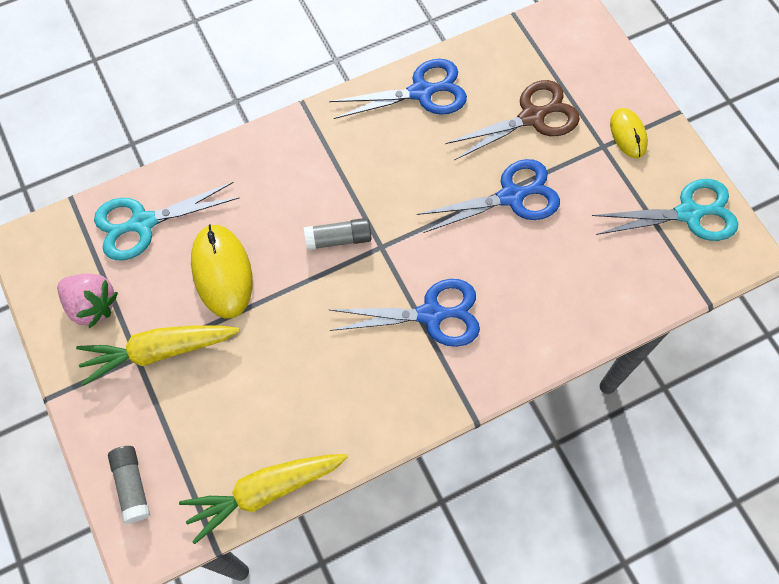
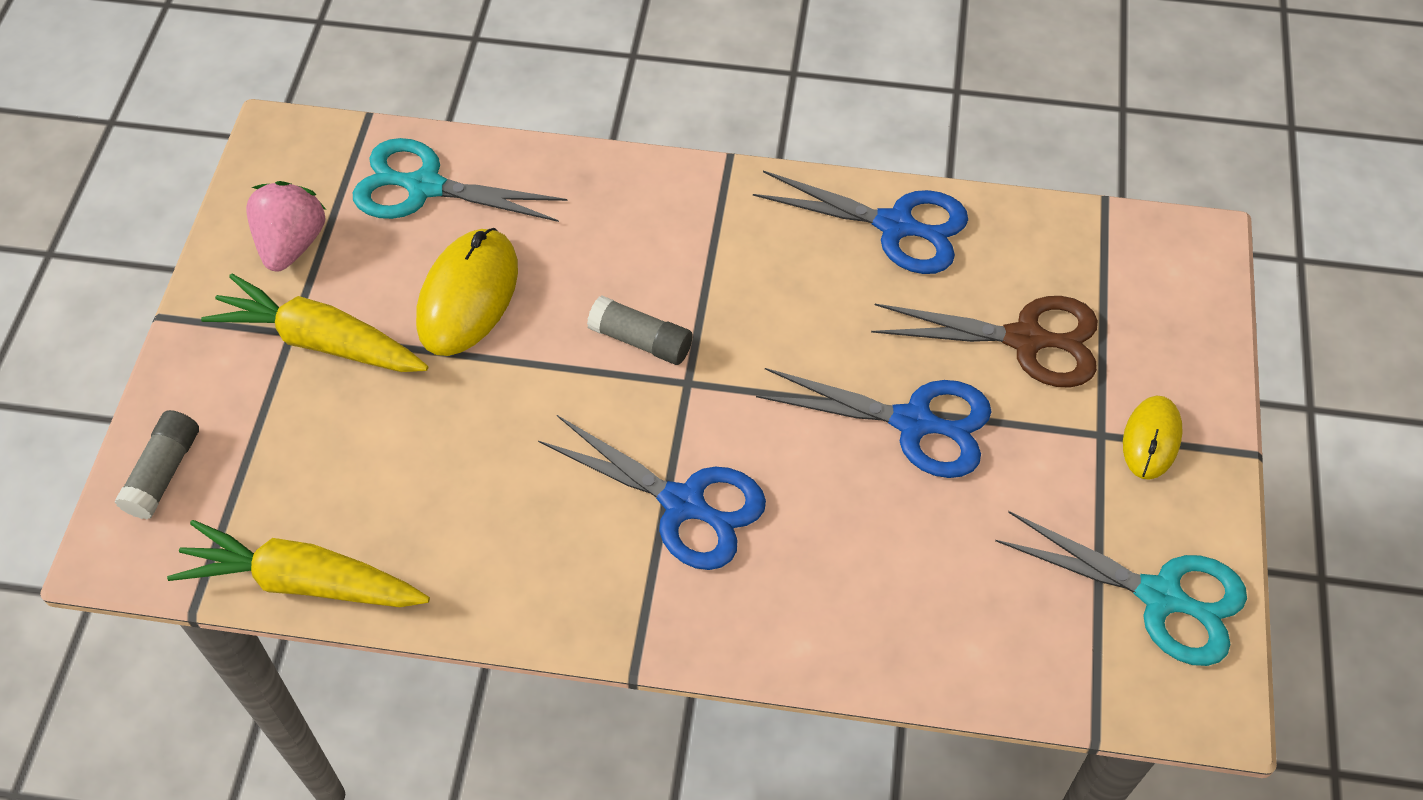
camera: 35 degrees right, 10 degrees down
pink strawberry [57,274,118,328] -> pink strawberry turned 150 degrees counterclockwise [246,181,326,271]

